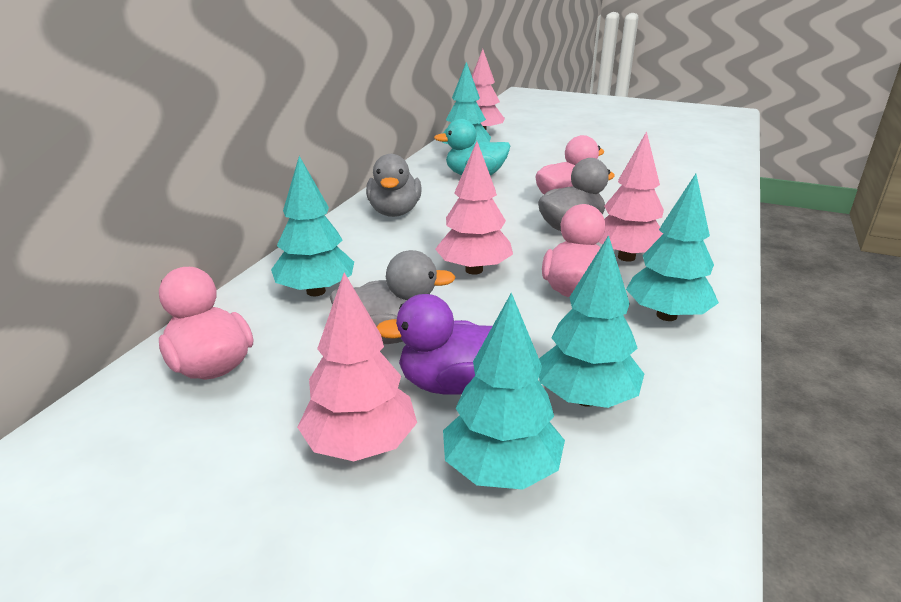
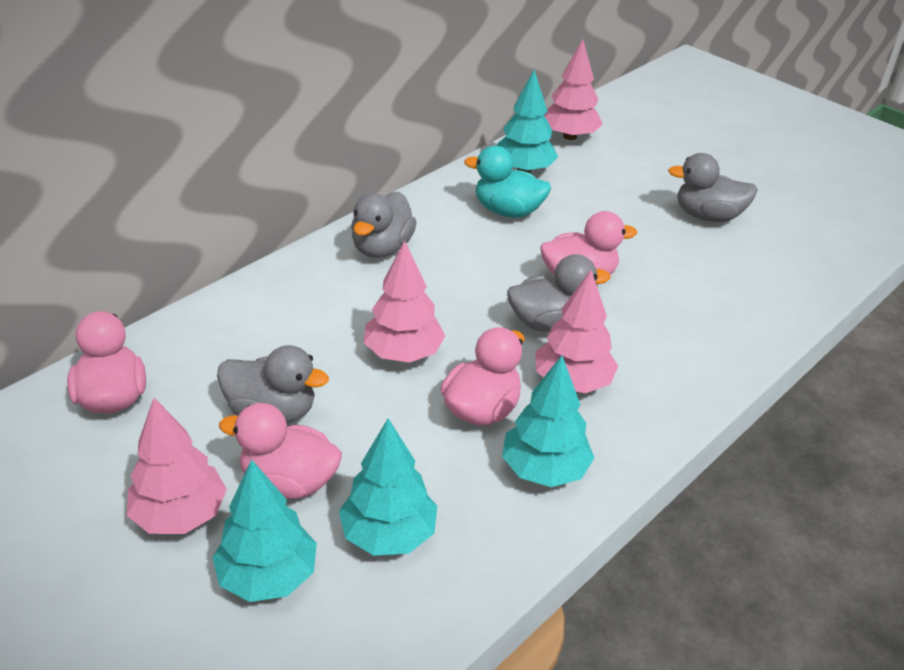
camera: 20 degrees right, 10 degrees up
turquoise tree [271,156,354,296] -> none
purple duck [377,294,492,395] -> pink duck [219,403,342,499]
none -> grey duck [668,153,758,222]

